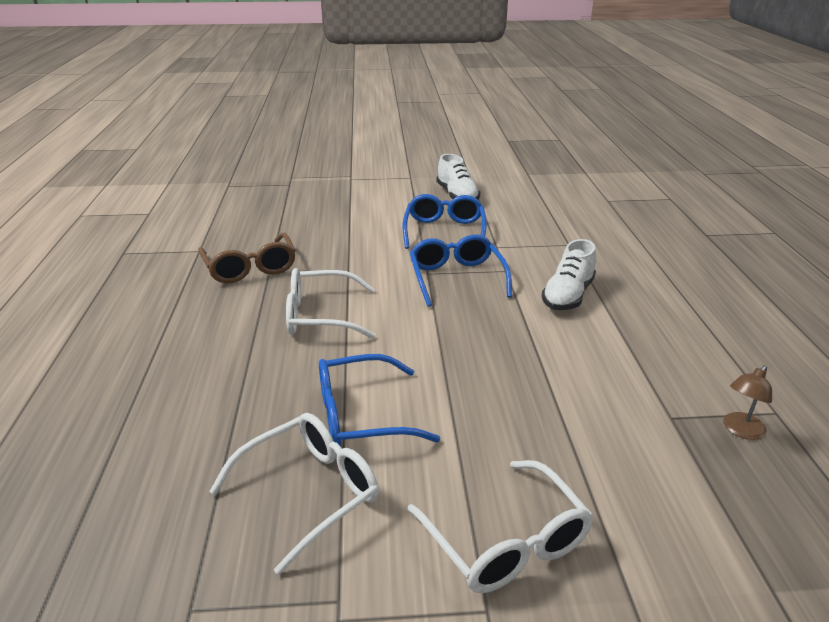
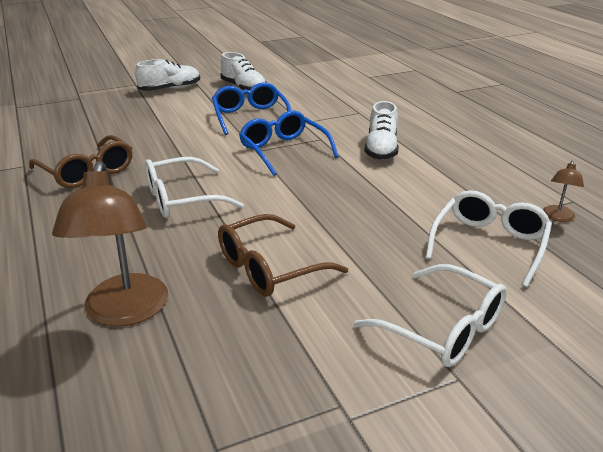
camera: 20 degrees left, 0 degrees up
white glasses [209,413,379,575] -> white glasses moved to [425,190,552,287]
blue glasses [319,354,440,447] -> brown glasses [218,214,348,297]
none -> brown lamp [52,161,168,326]
none -> white shoe [135,59,200,91]

